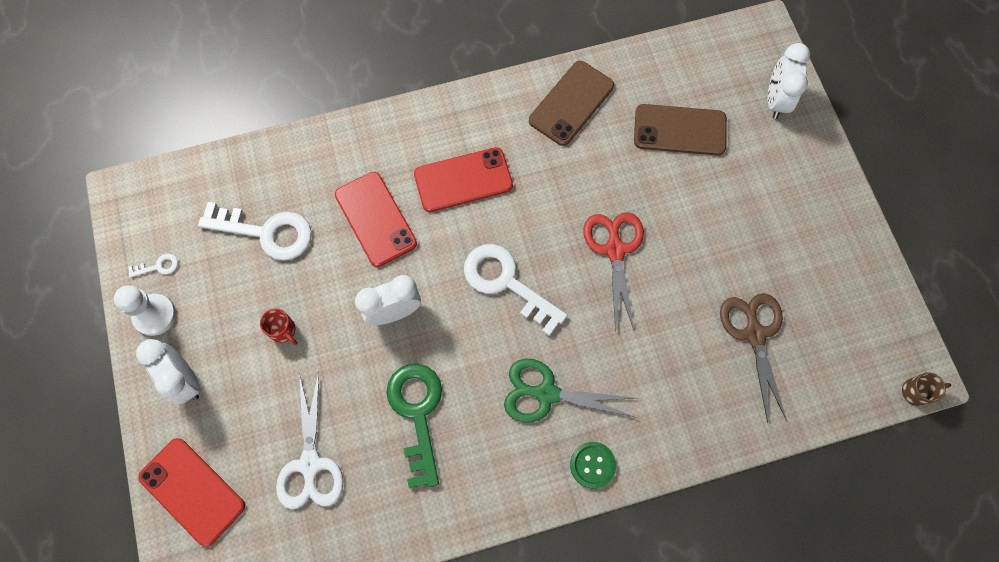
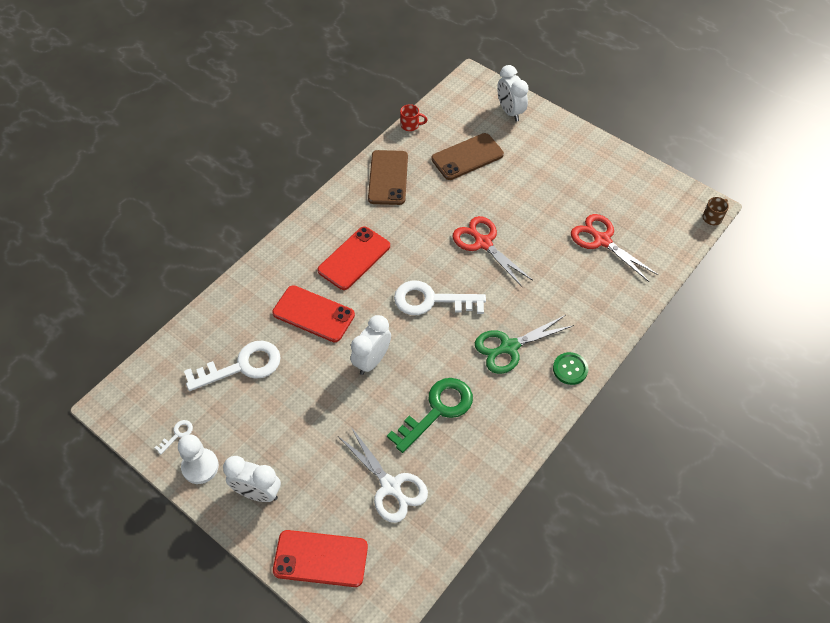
camera: 35 degrees left, 15 degrees down
red mug [260,308,297,345] -> red mug moved to [400,104,428,131]
green key [386,364,442,488] -> green key turned 90 degrees clockwise [387,378,473,453]
brown scissors [720,293,787,423] -> red scissors [571,214,658,282]

